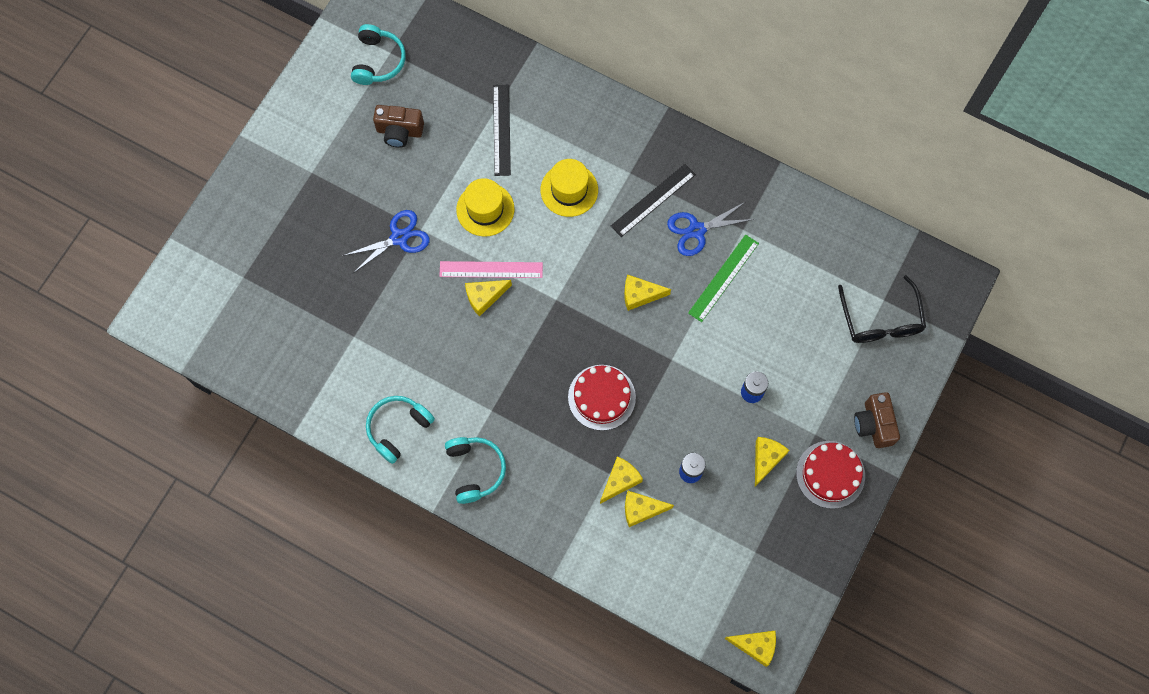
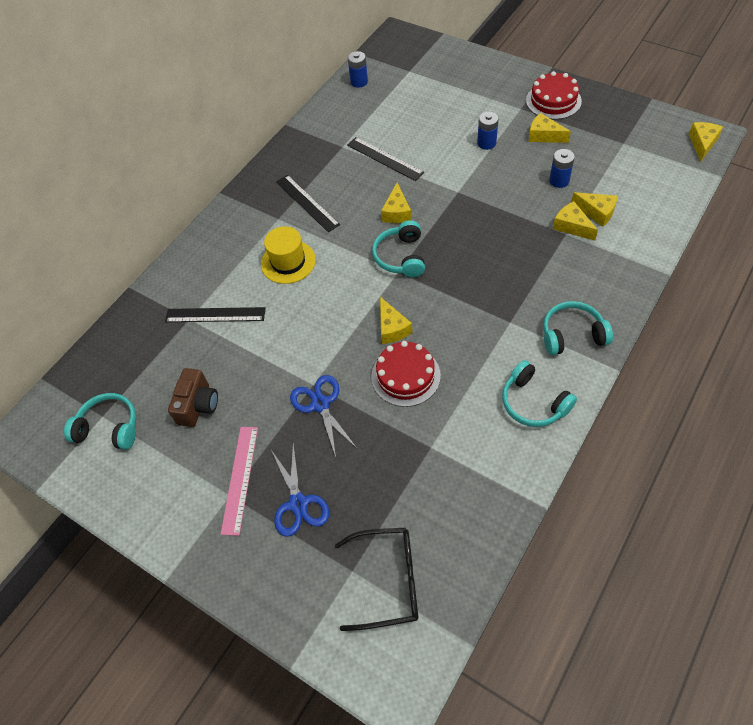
camera: 80 degrees left, 15 degrees down
pink ruler [439,261,543,278] -> pink ruler moved to [221,427,258,536]
yellow hat [456,178,514,237] -> none
red cake [568,365,636,431] -> red cake moved to [371,341,441,407]
yellow cheese [625,491,674,527] -> yellow cheese turned 60 degrees counterclockwise [571,192,617,227]
blue scissors [667,202,755,256] -> blue scissors moved to [271,442,329,537]
green ruler [688,234,759,322] -> black ruler [347,137,424,181]
black glasses [838,275,926,343] -> black glasses moved to [335,528,418,631]
brown camera [854,392,900,448] -> none
none -> blue battery [348,51,368,88]
none -> turquoise headphones [372,220,425,277]

